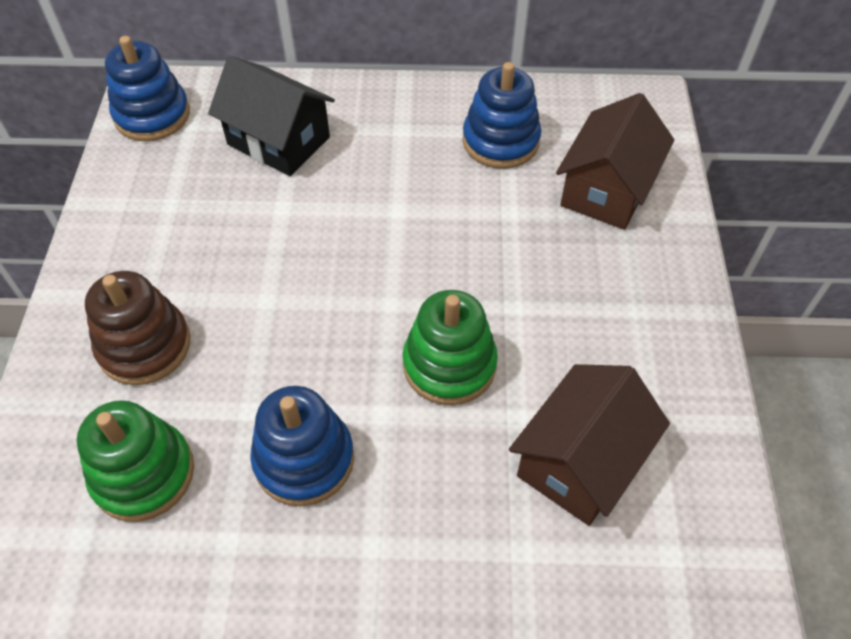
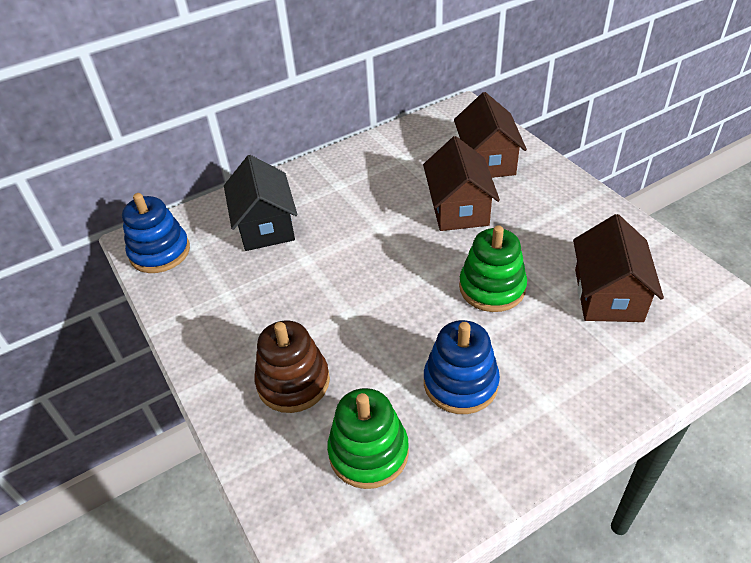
camera: 30 degrees left, 10 degrees down
black house [208,56,335,176] -> black house turned 75 degrees clockwise [224,155,298,251]
blue stacking toy [462,62,541,169] -> none
none -> brown house [423,136,500,231]

